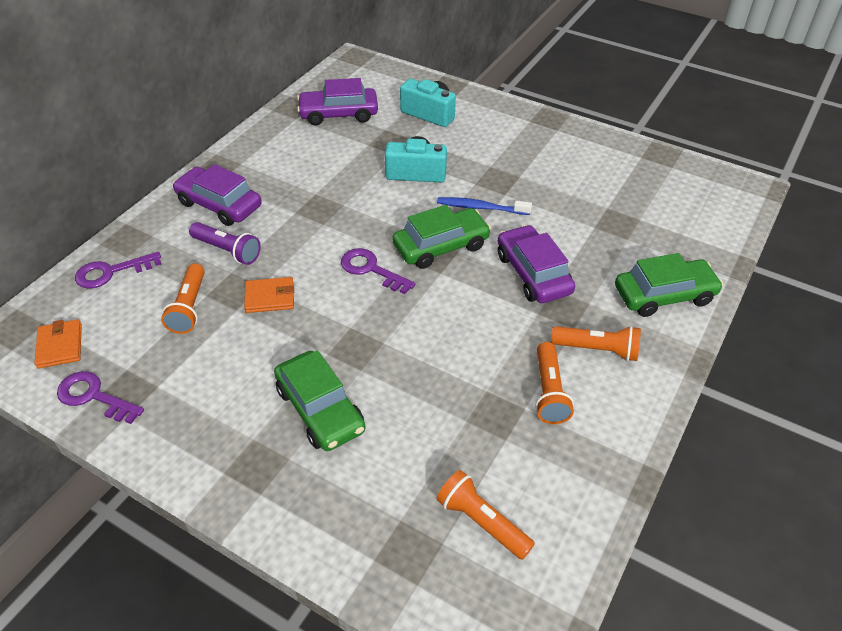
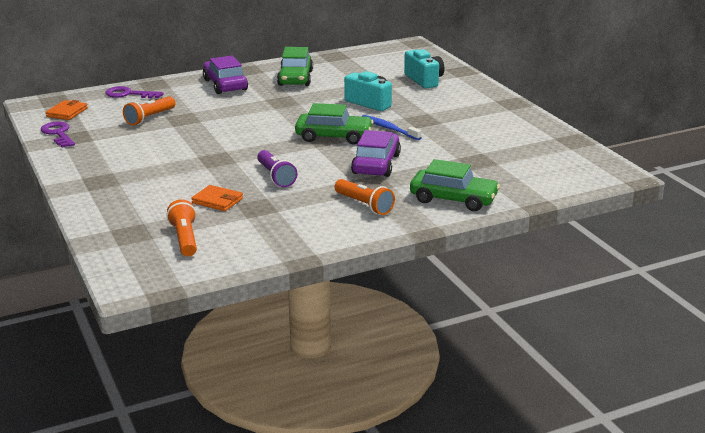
camera: 35 degrees right, 20 degrees down
purple flashlight [189,222,261,265] -> purple flashlight moved to [257,150,297,187]
orange wallet [244,277,294,313] -> orange wallet moved to [191,185,243,211]
green car [274,350,366,451] -> green car moved to [277,47,313,86]
purple car [297,78,378,125] -> none
purple key [341,248,416,294] -> none
orange flashlight [535,342,574,424] -> none

